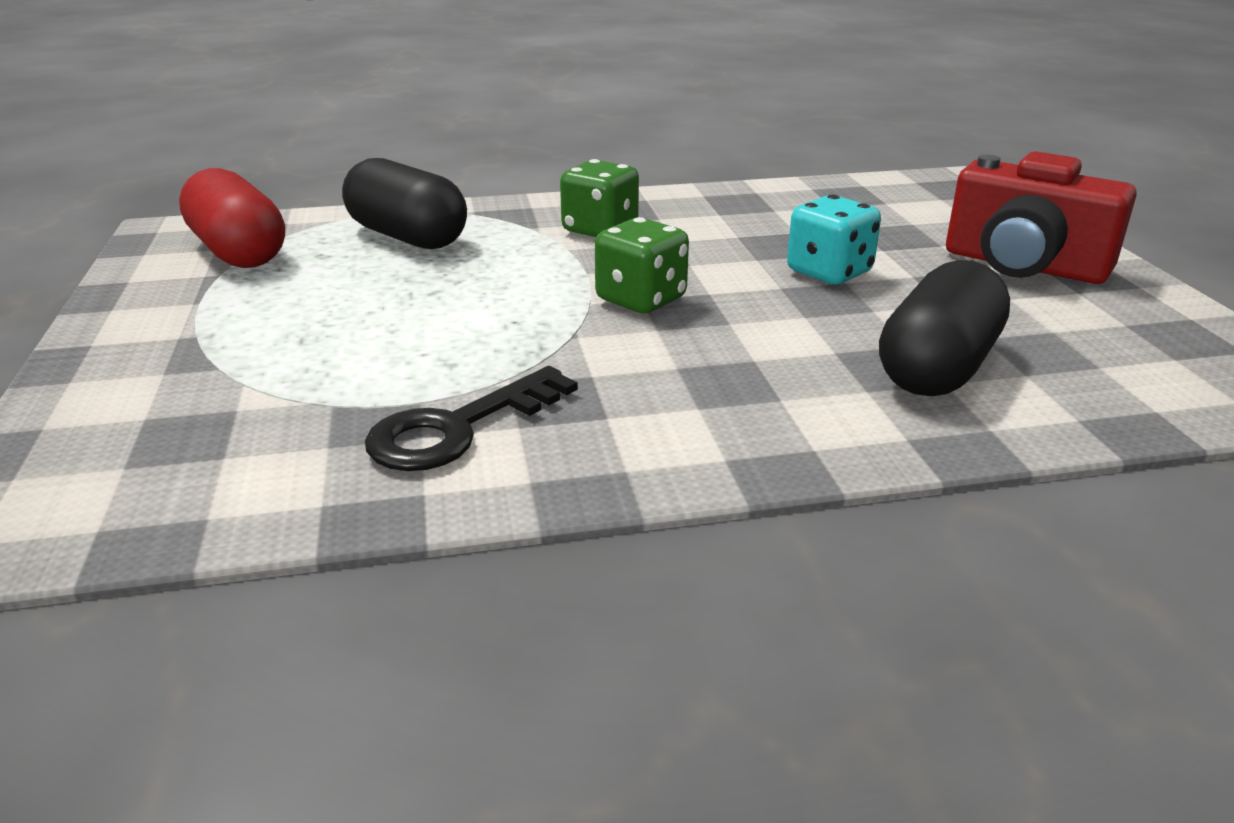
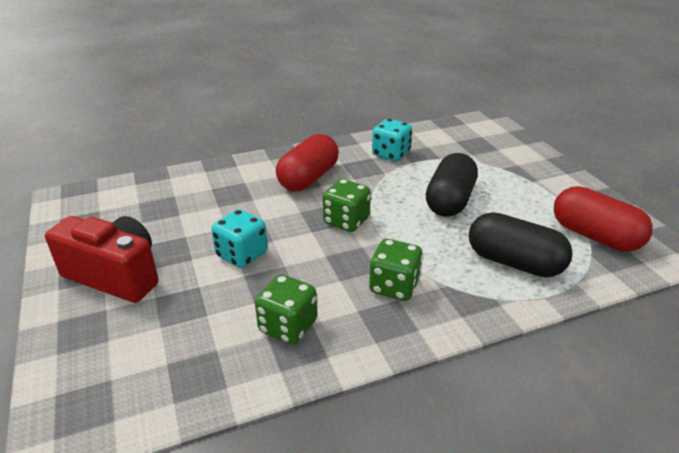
camera: 170 degrees right, 5 degrees up
black key [365,366,578,471] -> turquoise dice [372,119,412,161]
black capsule [879,260,1010,396] -> black capsule moved to [426,153,478,217]
none -> green dice [255,274,317,345]
none -> red capsule [276,134,339,191]

